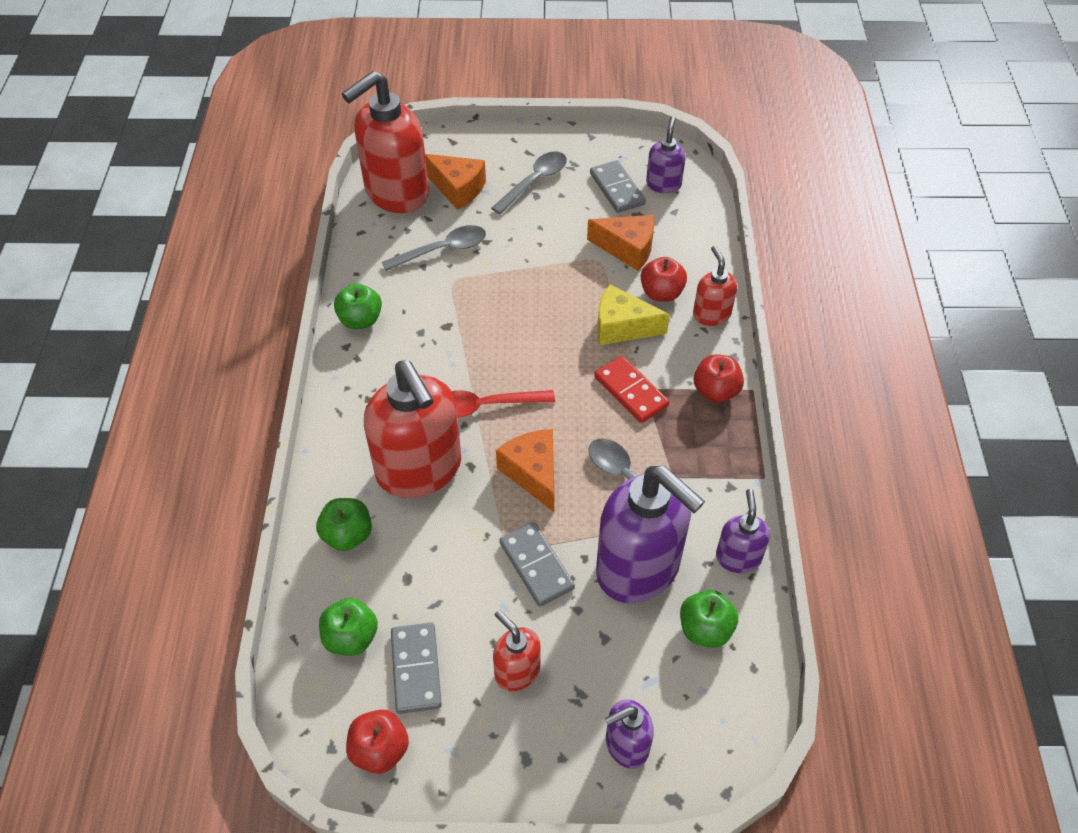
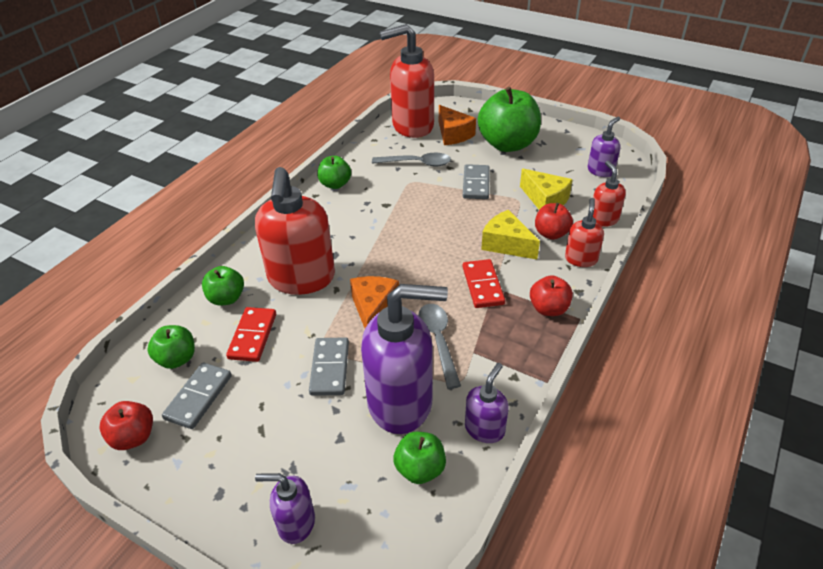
camera: 30 degrees right, 10 degrees down
red spoon [451,390,555,418] -> none
grey spoon [491,151,567,214] -> green apple [478,87,541,152]
red soap dispenser [493,610,540,691] -> red soap dispenser moved to [593,161,626,227]
orange cheese [587,215,655,271] -> yellow cheese [520,169,573,210]
grey domino [590,160,646,213] -> grey domino moved to [463,164,490,199]
purple soap dispenser [596,466,705,604] -> purple soap dispenser turned 75 degrees counterclockwise [361,284,448,434]
none -> red domino [226,307,276,362]

